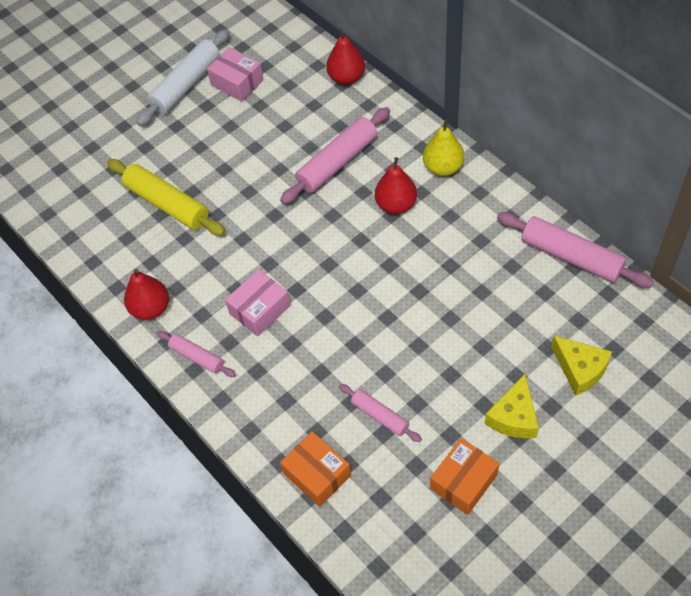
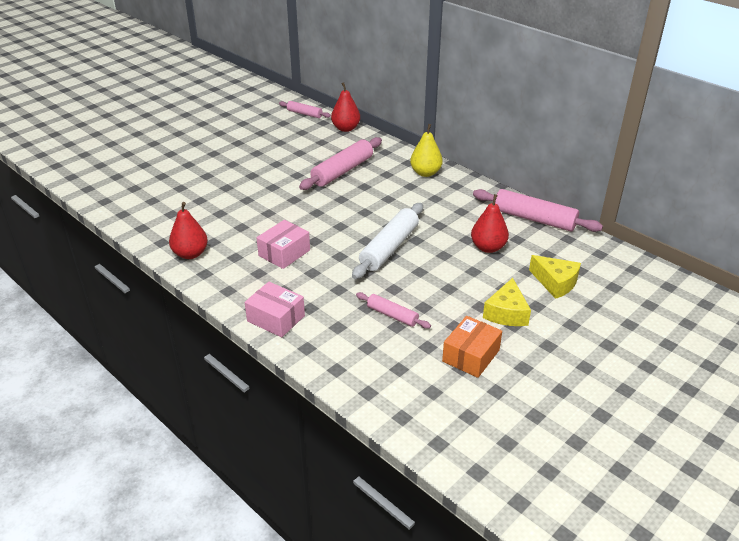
camera: 10 degrees left, 20 degrees down
yellow rolling pin [107,159,226,236] -> none
white rolling pin [136,29,230,126] -> white rolling pin moved to [352,203,423,279]
pink rolling pin [157,331,236,377] -> pink rolling pin moved to [279,101,331,118]
pink box [207,47,264,102] -> pink box moved to [245,282,305,337]
orange box [280,431,351,507] -> none
red pear [375,157,417,214] -> red pear moved to [471,194,509,253]

